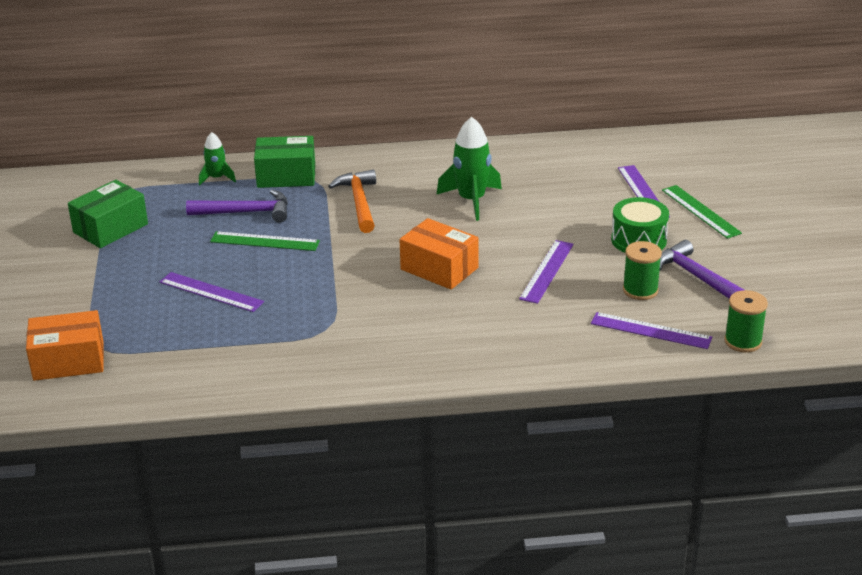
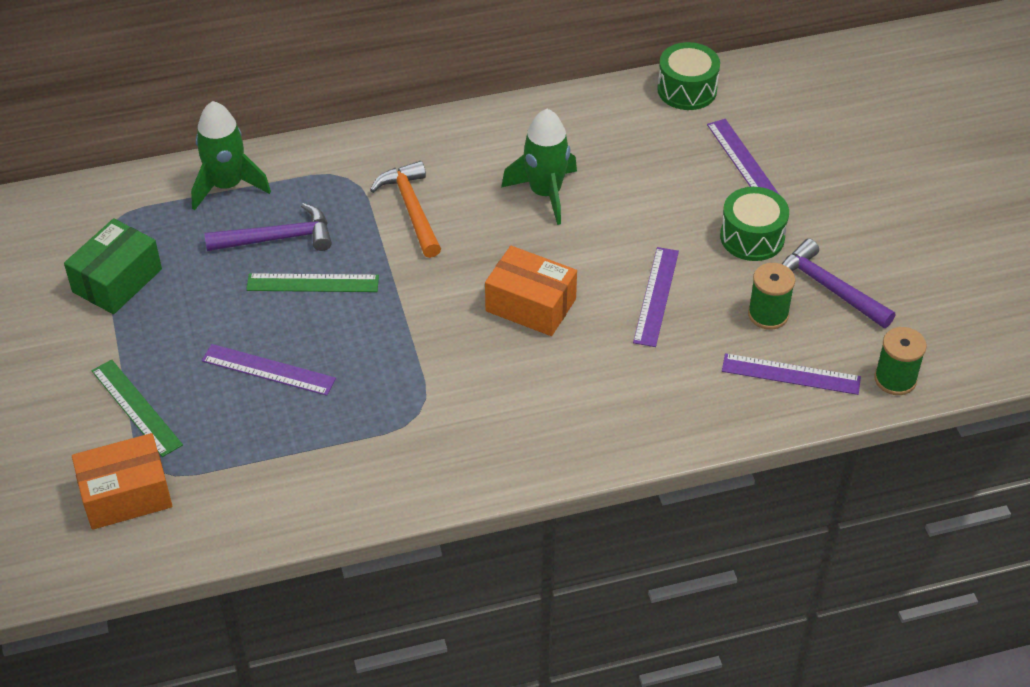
camera: 10 degrees left, 15 degrees up
green rocket [199,132,236,186] -> green rocket [191,101,271,210], size x1.74
green box [254,136,315,188] -> none
green ruler [662,185,742,239] -> green ruler moved to [91,359,183,457]
none -> green drum [657,42,720,110]

